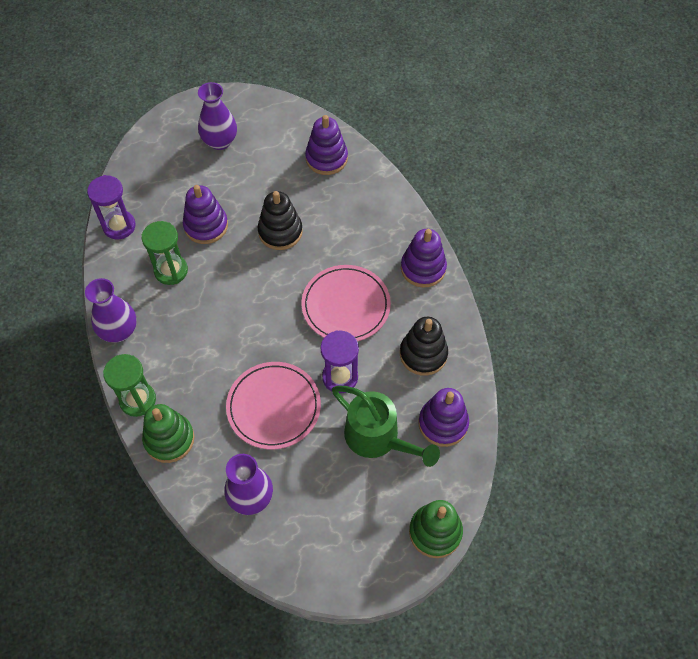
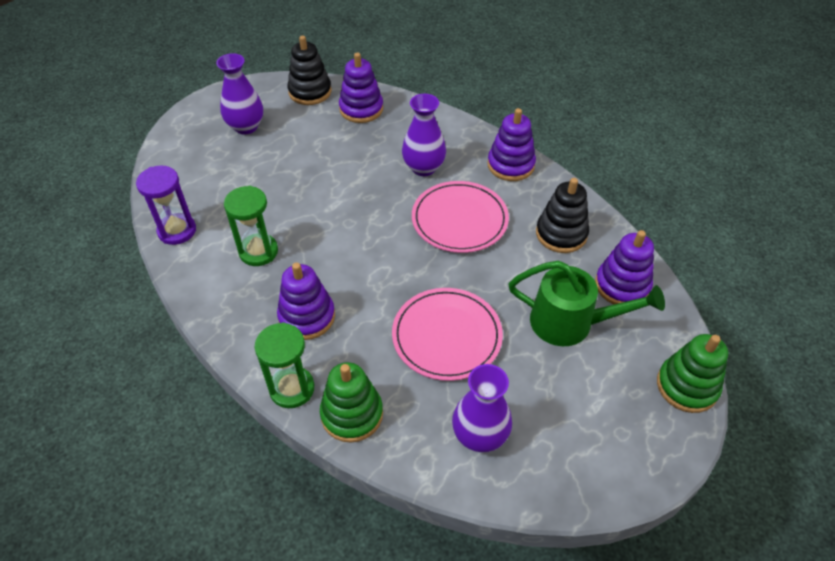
camera: 25 degrees left, 10 degrees down
purple vase [85,278,137,343] -> purple vase moved to [402,94,446,176]
purple stacking toy [183,185,228,244] -> purple stacking toy moved to [277,262,335,340]
black stacking toy [258,191,303,250] -> black stacking toy moved to [288,36,332,105]
purple hourglass [320,330,359,393] -> none

